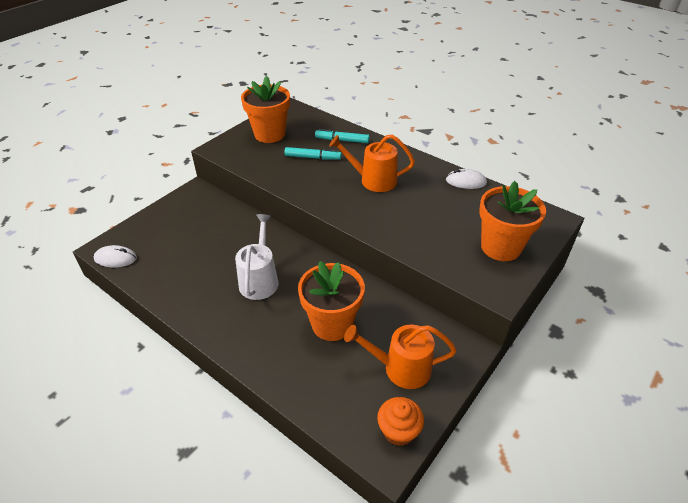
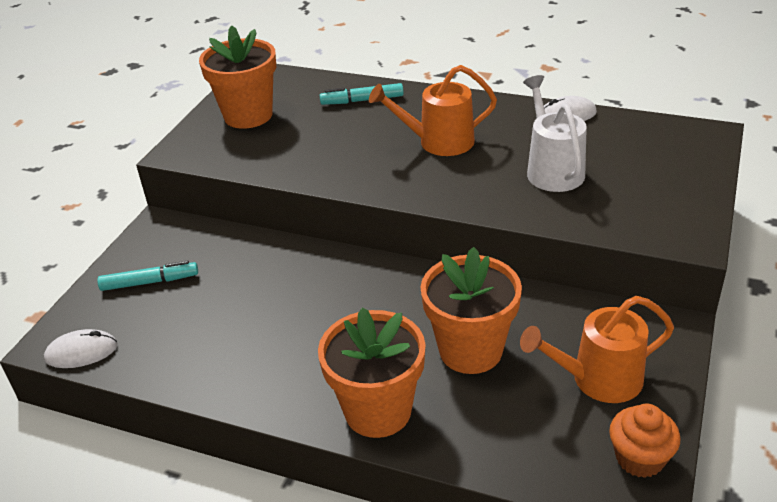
camera: 15 degrees left, 5 degrees down
white watering can [235,214,279,300] -> white watering can moved to [523,75,587,192]
turquoise marker [284,147,342,160] -> turquoise marker moved to [97,261,198,291]
orange flower pot [479,181,546,261] -> orange flower pot moved to [318,308,426,438]

